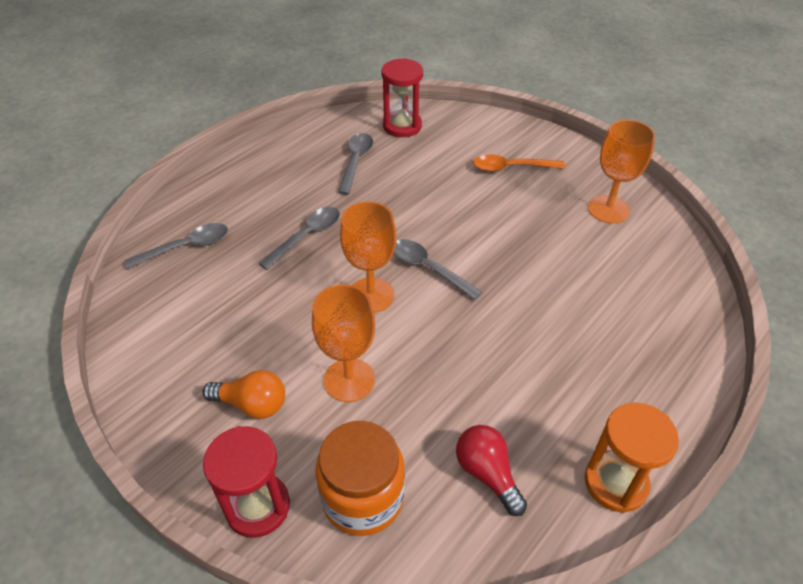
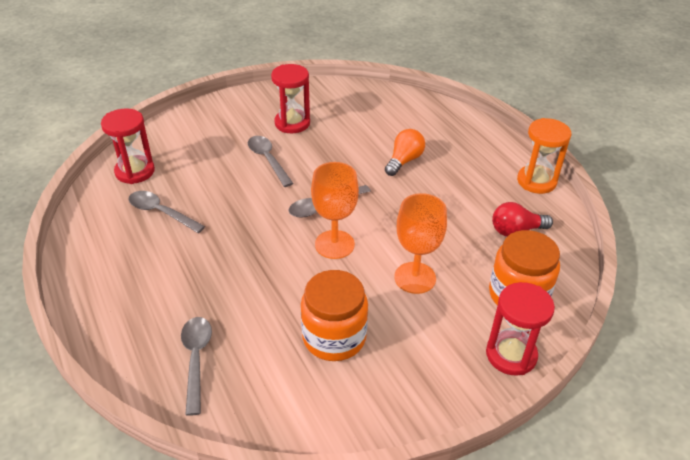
camera: 70 degrees left, 5 degrees down
orange light bulb [203,370,285,419] -> orange light bulb moved to [385,129,425,176]
grey spoon [258,207,340,270] -> grey spoon moved to [248,136,294,187]
orange spoon [473,154,565,172] -> none
orange goblet [588,120,655,224] -> none
none -> red hourglass [271,64,310,133]
none -> orange jar [301,270,368,361]

